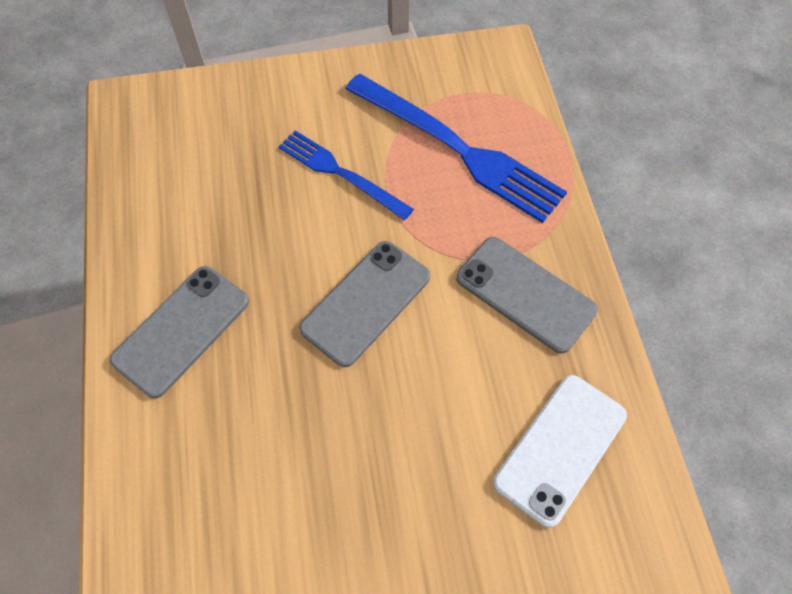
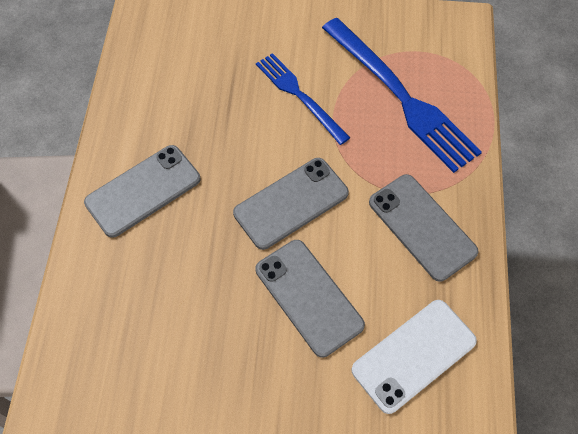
camera: 15 degrees right, 0 degrees up
none -> grey phone [255,240,365,357]

